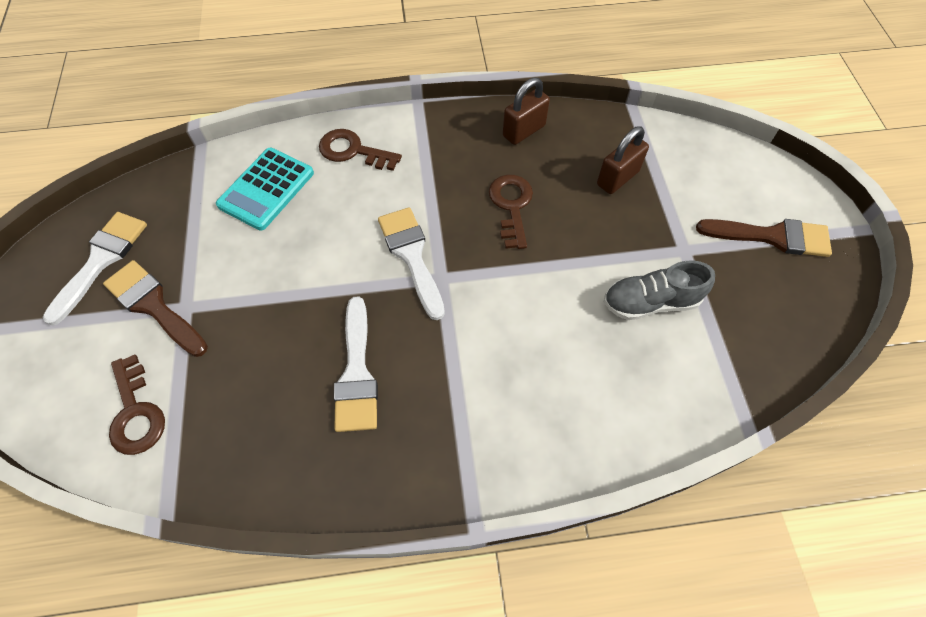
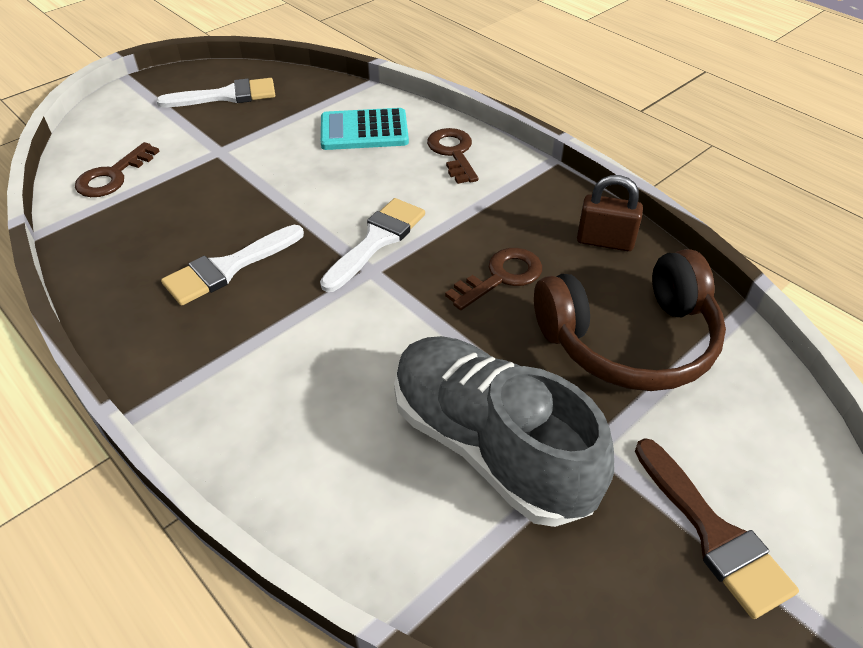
camera: 55 degrees right, 15 degrees down
brown brush [103,260,208,357] -> none
brown padlock [597,126,649,194] -> brown headphones [534,249,726,391]
grey shoe [604,260,715,320] -> grey shoe [394,336,614,527], size x1.80

